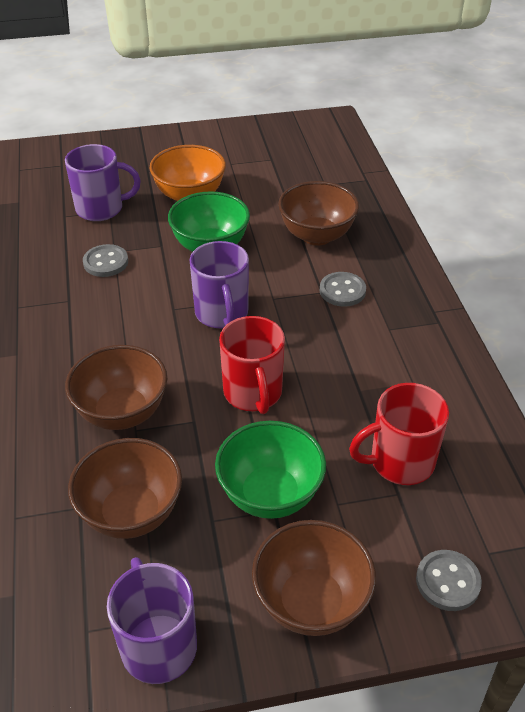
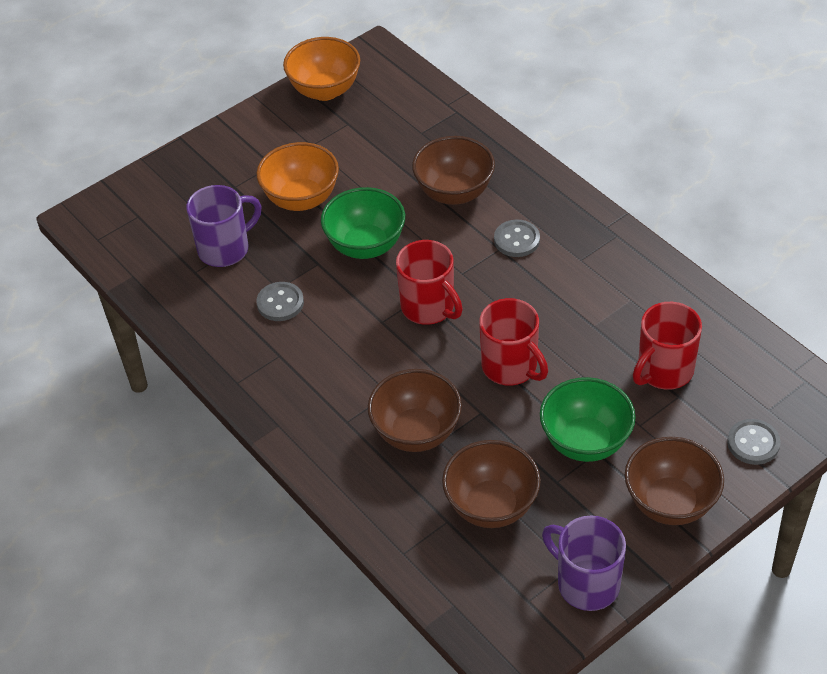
camera: 25 degrees left, 5 degrees up
purple mug [189,241,249,328] -> red mug [396,240,463,325]
none -> orange bowl [283,37,360,101]

